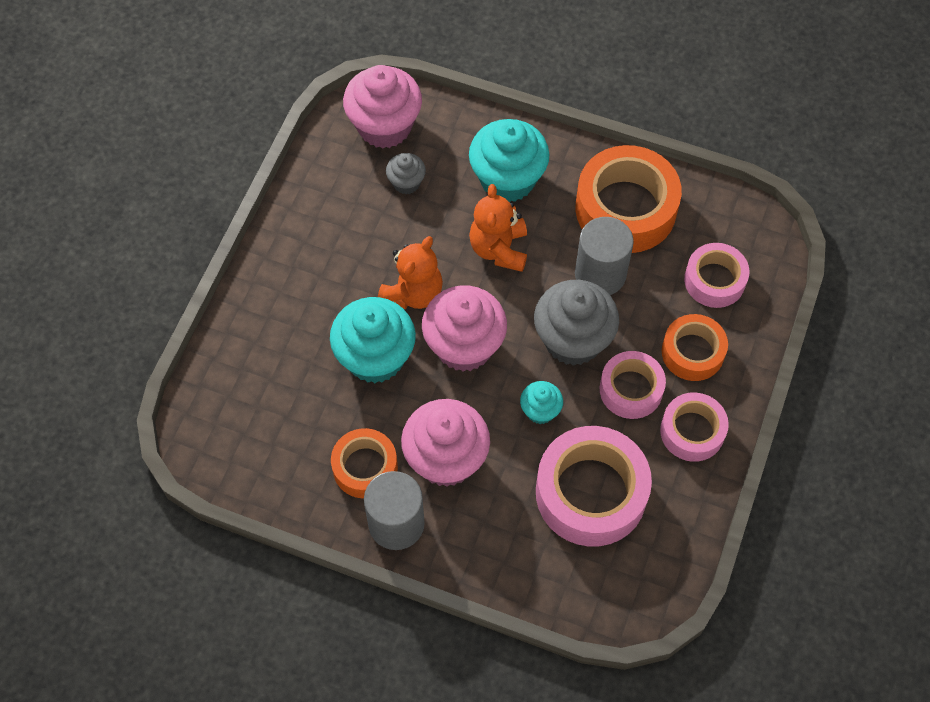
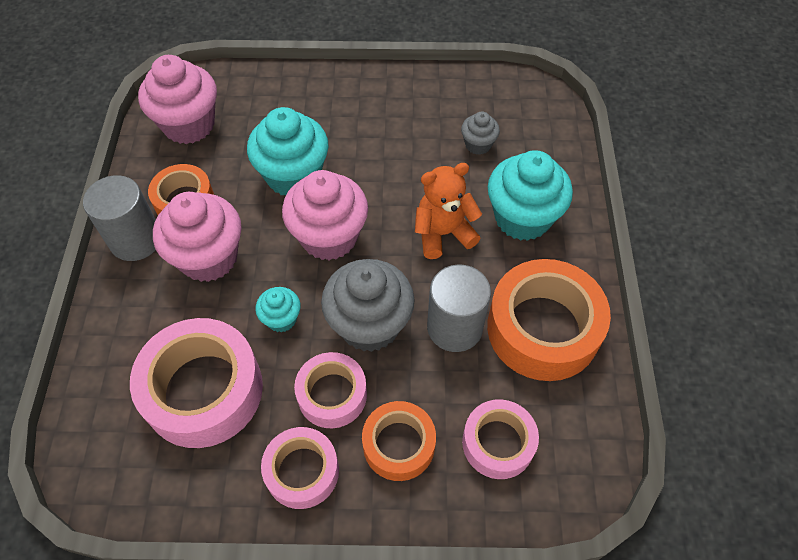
camera: 70 degrees right, 5 degrees down
pink cupcake [343,65,422,148] -> pink cupcake moved to [138,55,217,144]
orange teddy bear [378,236,443,309] -> none

